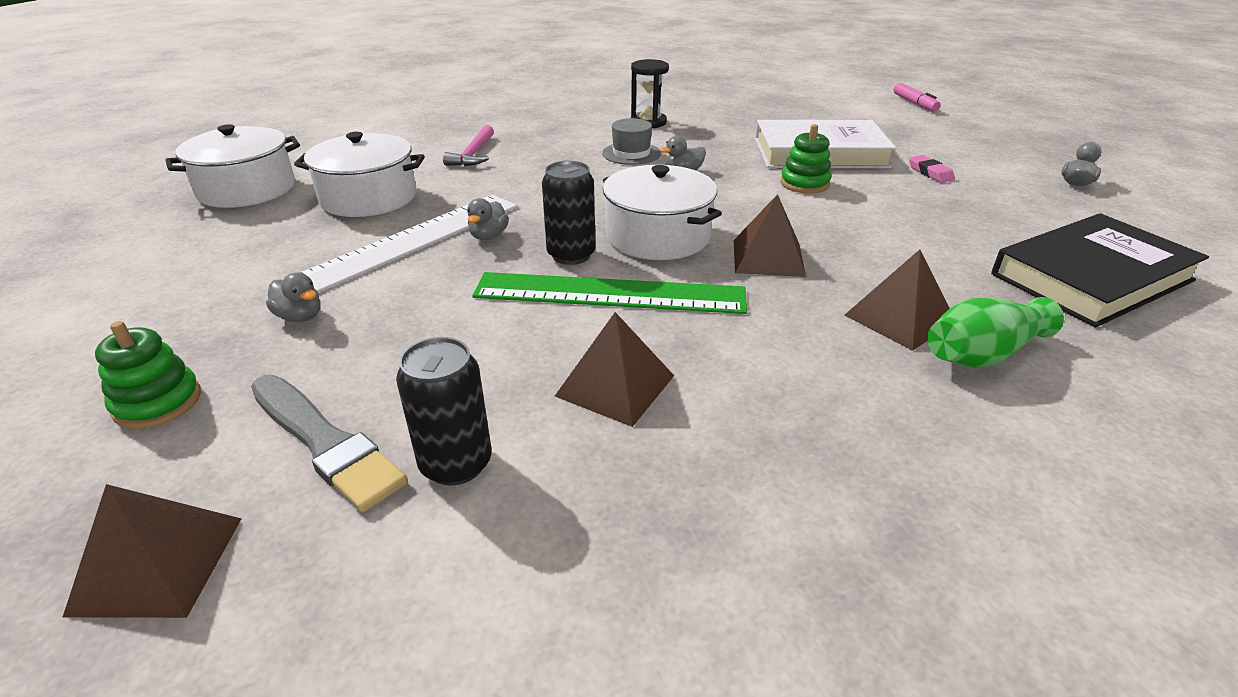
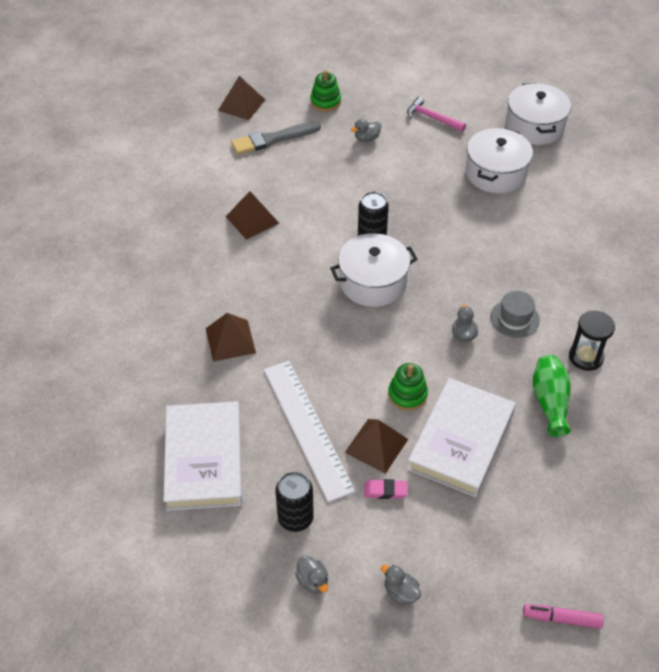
camera: 115 degrees right, 15 degrees up
white ruler [300,195,517,293] -> white ruler moved to [264,361,356,502]
black can [396,337,492,486] -> black can moved to [275,471,314,532]
pink hammer [443,125,494,166] -> pink hammer moved to [407,97,466,132]
grey duck [467,198,509,240] -> grey duck moved to [381,565,421,605]
green ruler [472,272,747,314] -> none
brown pyramid [734,194,806,277] -> brown pyramid moved to [345,419,408,474]
green vase [927,297,1064,368] -> green vase moved to [533,355,571,437]
black book [991,213,1209,327] -> white book [163,401,242,511]

